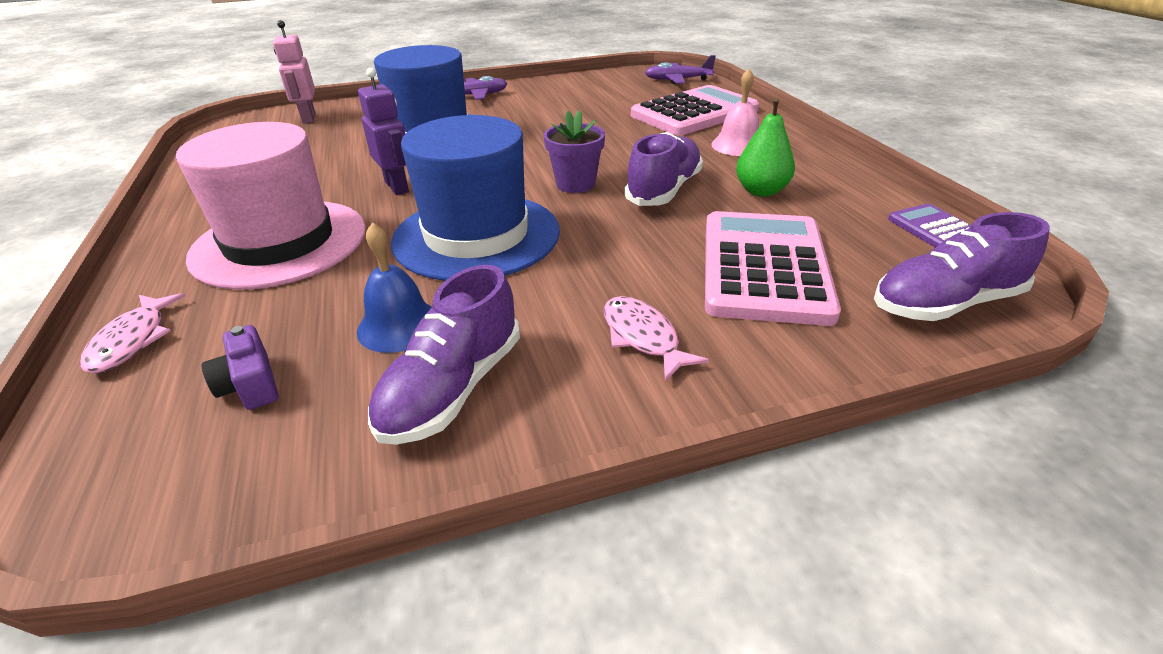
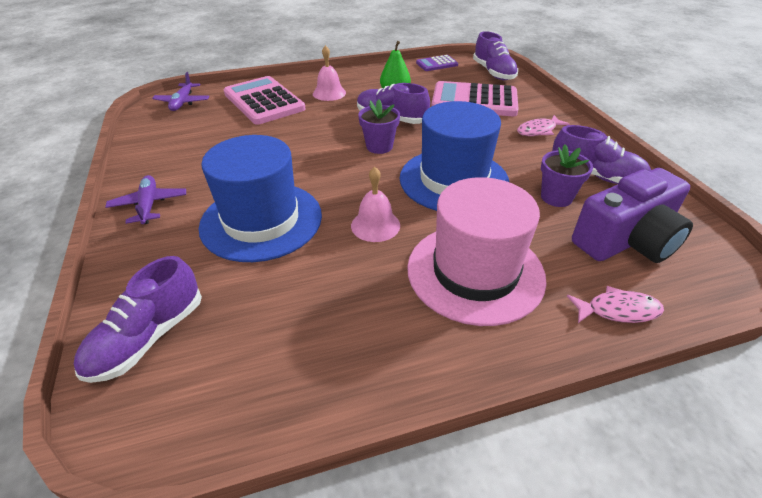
camera: 90 degrees left, 5 degrees up
purple camera [202,325,279,410] -> purple camera [572,168,693,263], size x2.32
pink robot [273,20,315,124] -> purple shoe [74,256,202,383]
blue bell [357,222,432,353] -> purple flower pot [541,144,593,207]
purple robot [358,68,409,195] -> pink bell [351,167,400,242]

